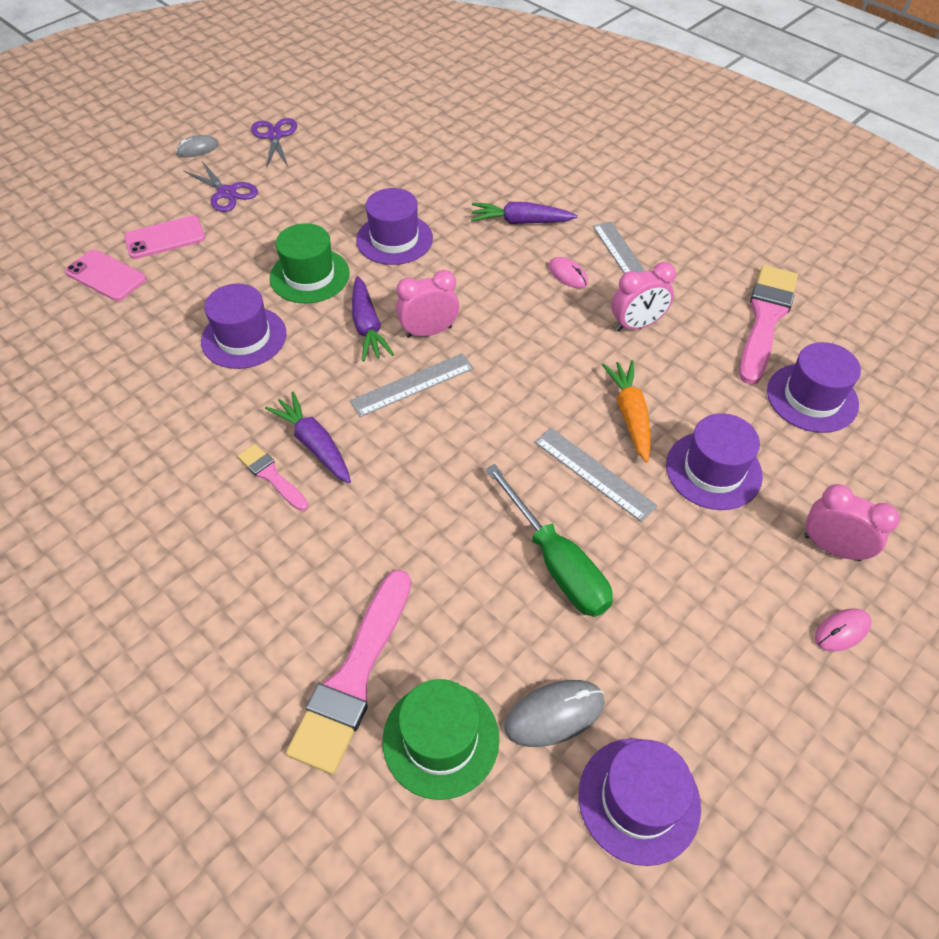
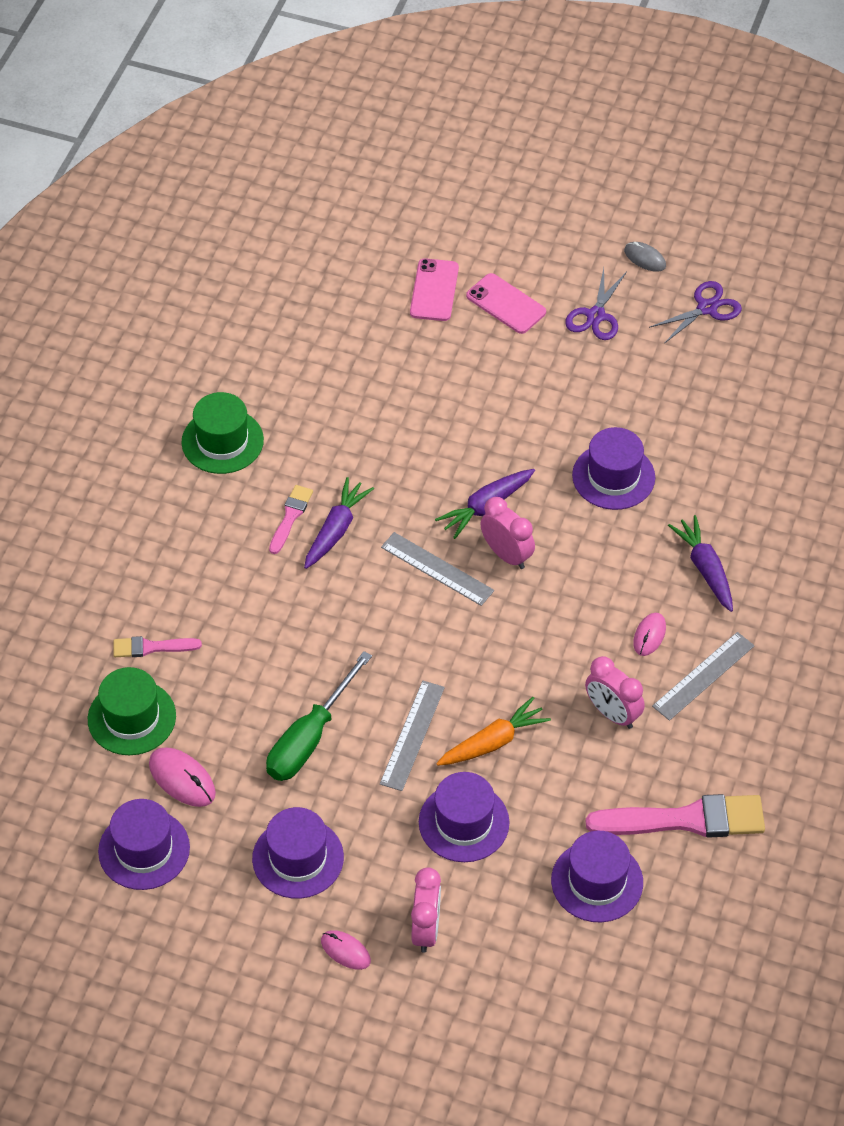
camera: 65 degrees right, 0 degrees up
purple hat [201,284,286,369] -> purple hat moved to [252,807,344,899]
green hat [270,223,350,303] -> green hat moved to [181,392,264,474]
pink brush [286,569,411,774] -> pink brush [113,636,202,657], size x0.52
grey mouse [504,680,605,747] -> pink mouse [149,747,216,807]

